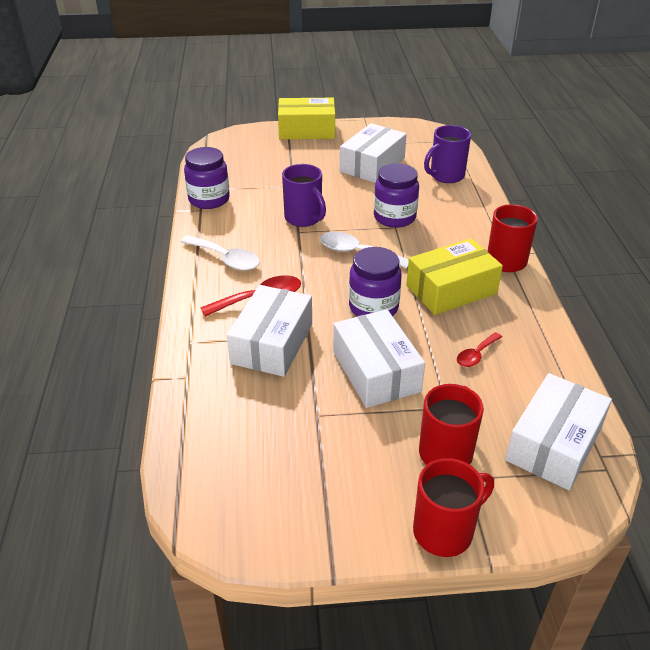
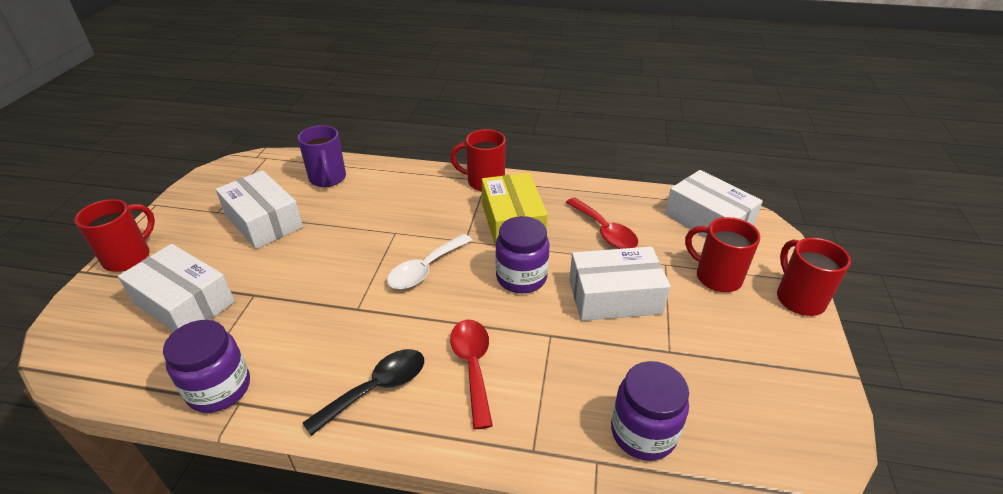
camera: 75 degrees left, 0 degrees up
white spoon [180,235,260,271] -> black spoon [303,349,424,436]
white box [227,285,312,377] -> white box moved to [118,244,235,332]
yellow box [278,98,335,139] -> red mug [74,199,155,272]
purple mug [282,164,326,227] -> none
purple jar [374,163,419,228] -> purple jar moved to [611,361,689,461]
red spoon [457,332,502,367] -> red spoon [566,198,638,249], size x1.67

